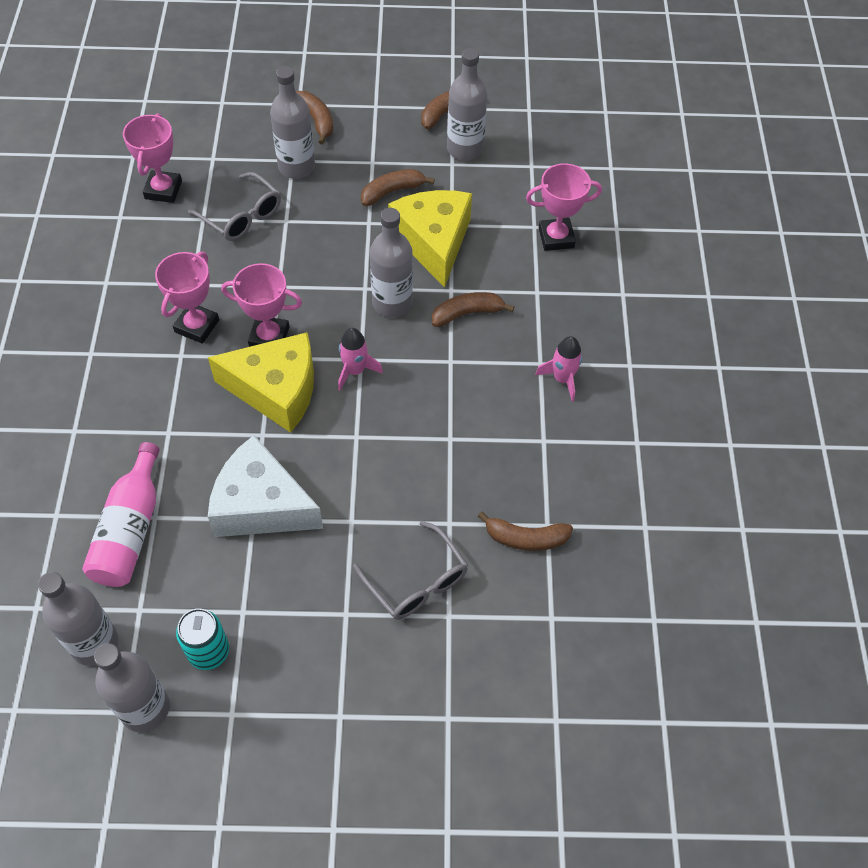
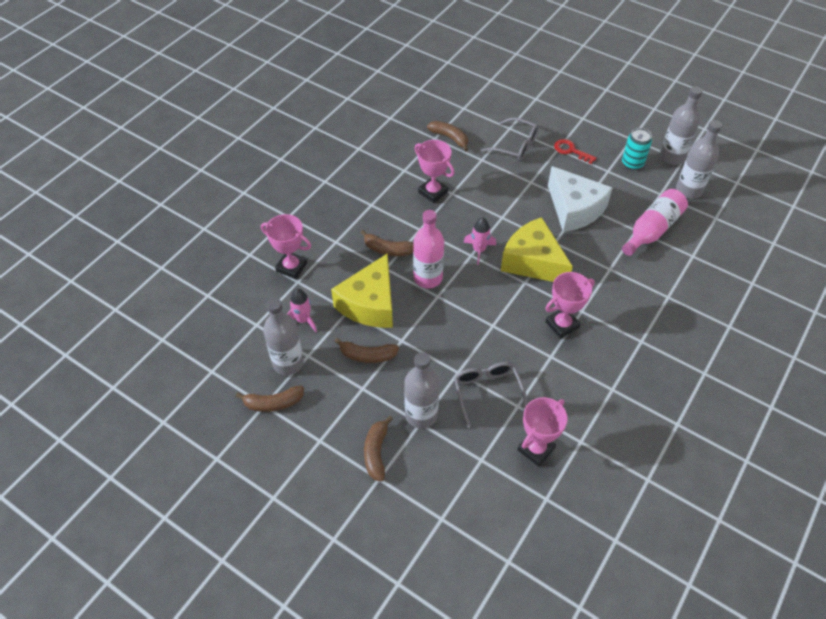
camera: 145 degrees left, 5 degrees down
pink trophy [221,263,302,347] -> pink trophy moved to [414,140,454,203]
grey glasses [353,521,468,620] -> grey glasses turned 120 degrees clockwise [481,118,539,161]
grey bottle [370,208,413,317] -> pink bottle [413,210,444,288]
pink rocket [535,336,582,402] -> pink rocket moved to [287,289,317,332]
none -> red key [554,139,597,164]

